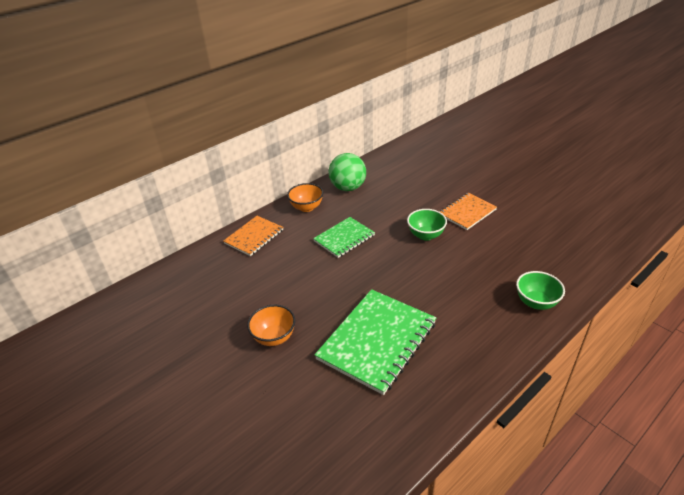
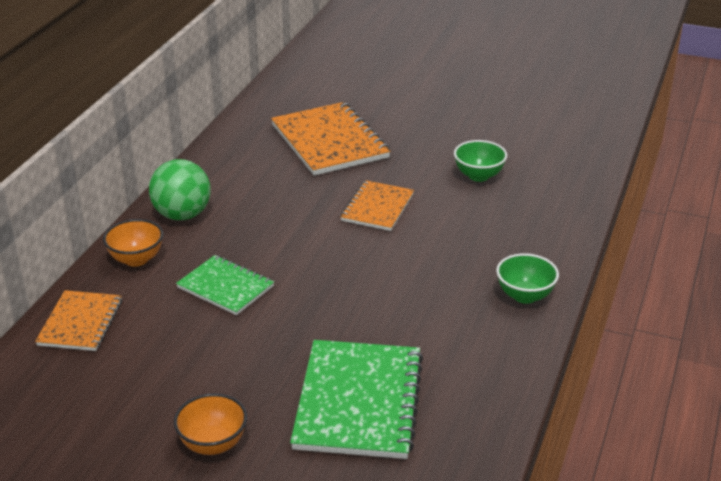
camera: 30 degrees left, 5 degrees down
green notebook [313,217,375,258] -> green notebook turned 75 degrees counterclockwise [176,255,274,315]
green bowl [407,209,447,240] -> green bowl moved to [454,140,507,182]
none -> orange notebook [271,102,391,176]

